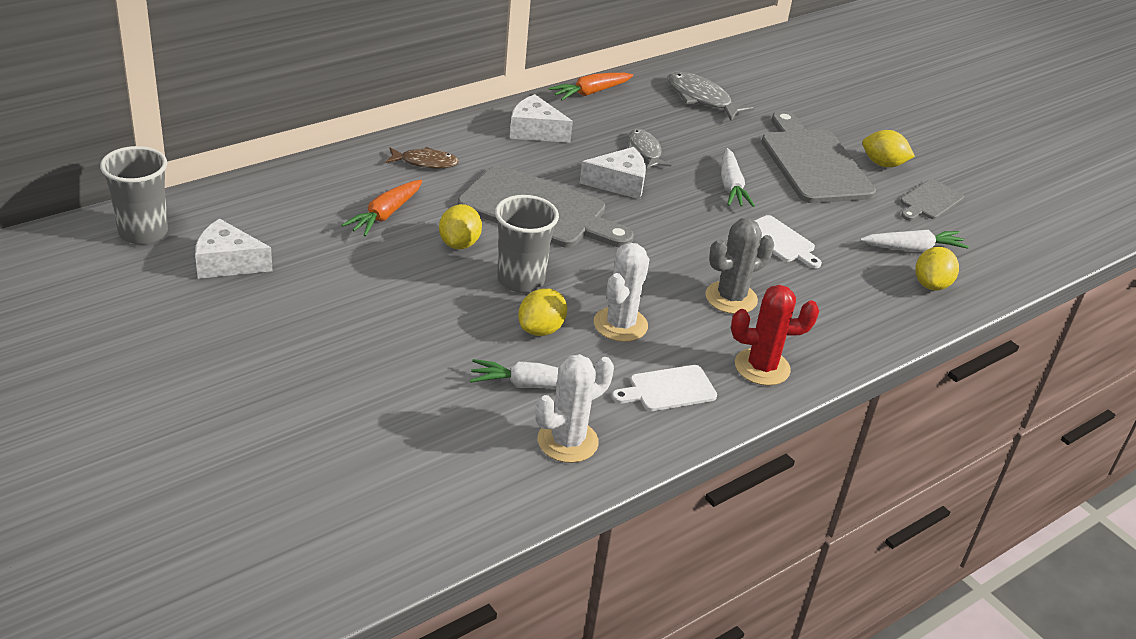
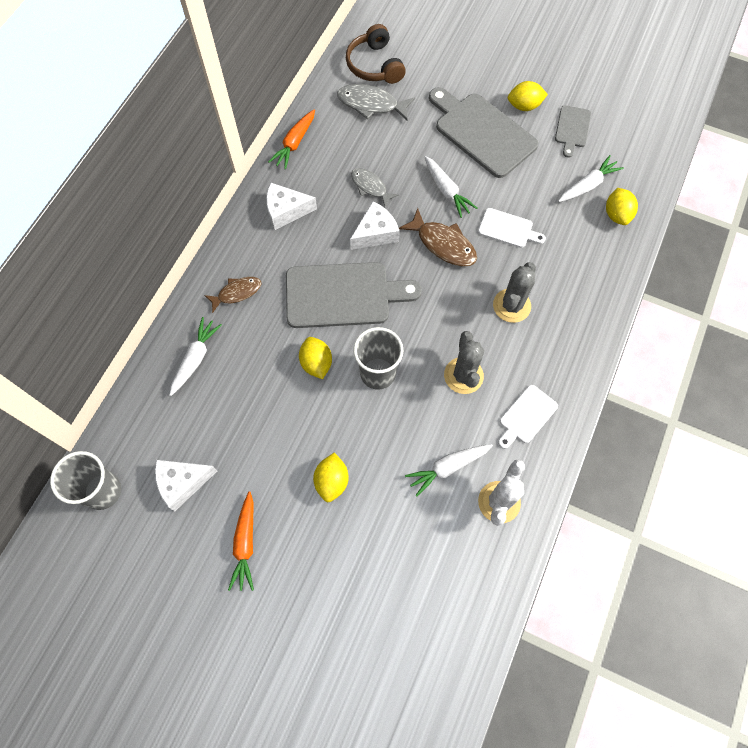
camera: 25 degrees left, 30 degrees up
orange carrot [342,180,422,236] -> orange carrot moved to [228,491,254,591]
yellow lemon [518,288,567,336] -> yellow lemon moved to [313,452,349,502]
white cactus [594,243,650,342] -> grey cactus [444,331,484,394]
red cactus [731,285,819,386] -> none
none -> white carrot [169,317,222,396]
none -> brown headphones [346,24,406,84]
none -> brown fish [399,208,477,267]

